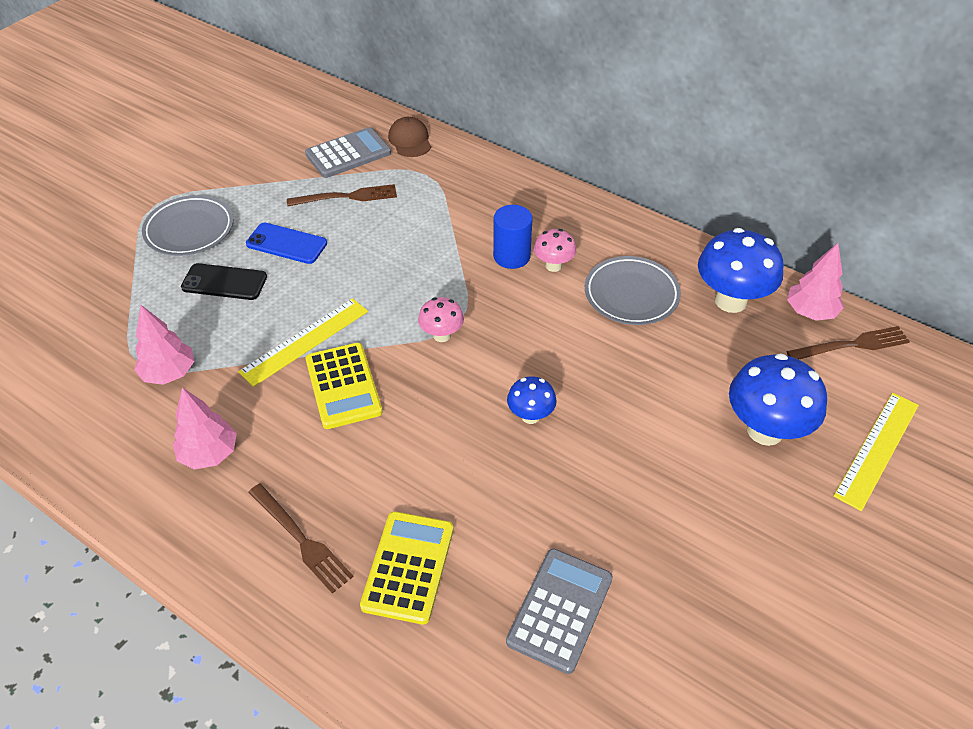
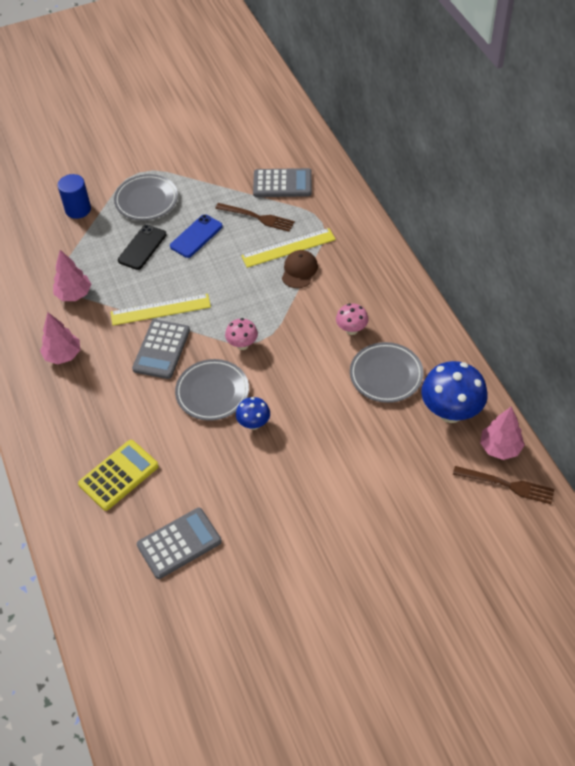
camera: 35 degrees right, 5 degrees up
black phone [181,263,267,300] -> black phone turned 75 degrees clockwise [118,225,166,270]
blue phone [246,222,327,264] -> blue phone turned 75 degrees clockwise [170,214,223,258]
brown fork [248,484,354,594] -> none
yellow calculator [305,343,383,429] -> grey calculator [132,320,190,379]
brown cap [388,117,431,157] -> brown cap moved to [282,250,318,288]
blue cylinder [493,205,533,269] -> blue cylinder moved to [58,174,91,219]
blue mushroom [729,353,827,446] -> none
yellow ruler [834,393,919,511] -> yellow ruler moved to [241,228,336,268]
none -> grey plate [175,359,249,421]

